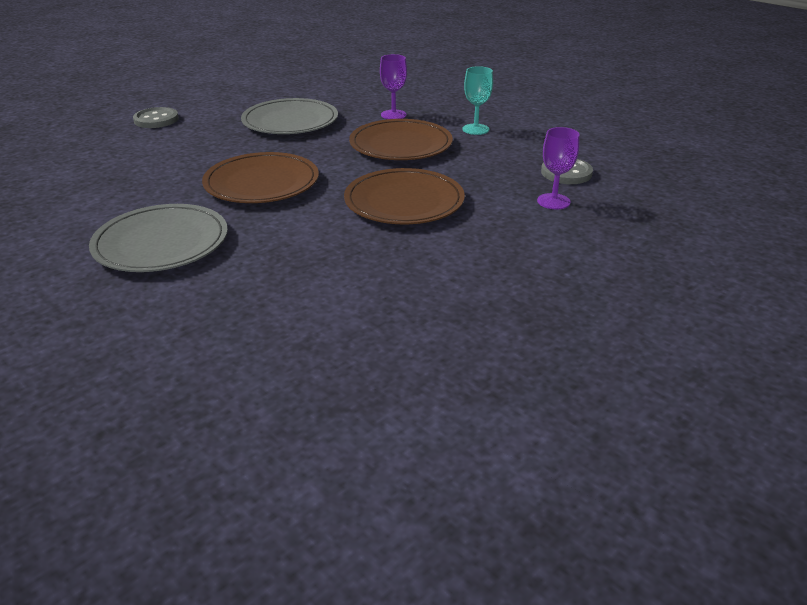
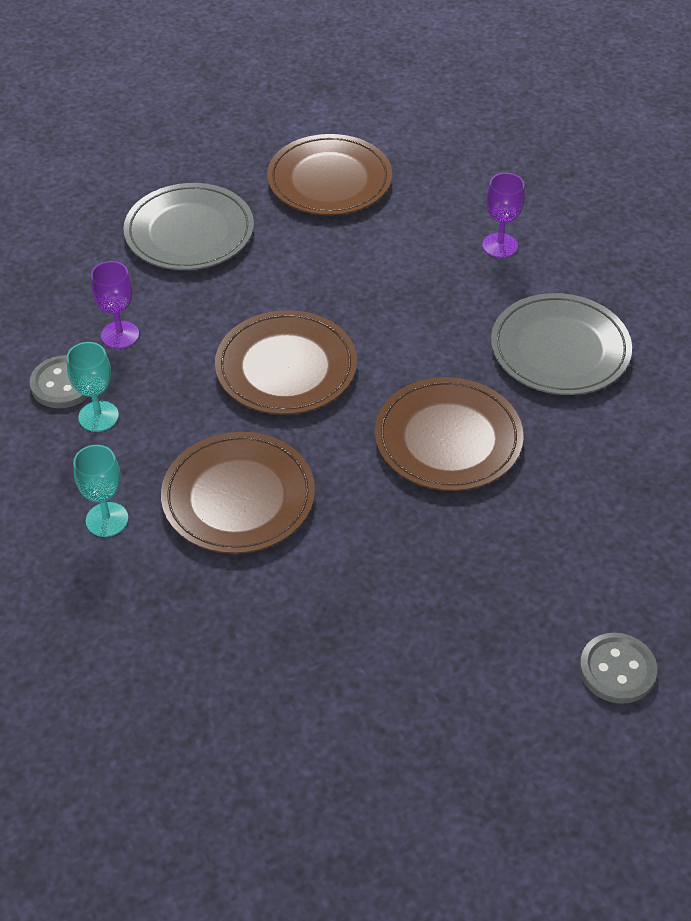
camera: 165 degrees left, 15 degrees up
grey plate [241,98,338,134] -> grey plate moved to [123,183,254,270]
purple goblet [380,54,407,119] -> purple goblet moved to [482,173,525,258]
none -> turquoise goblet [67,342,119,432]
none -> brown plate [267,134,392,215]

